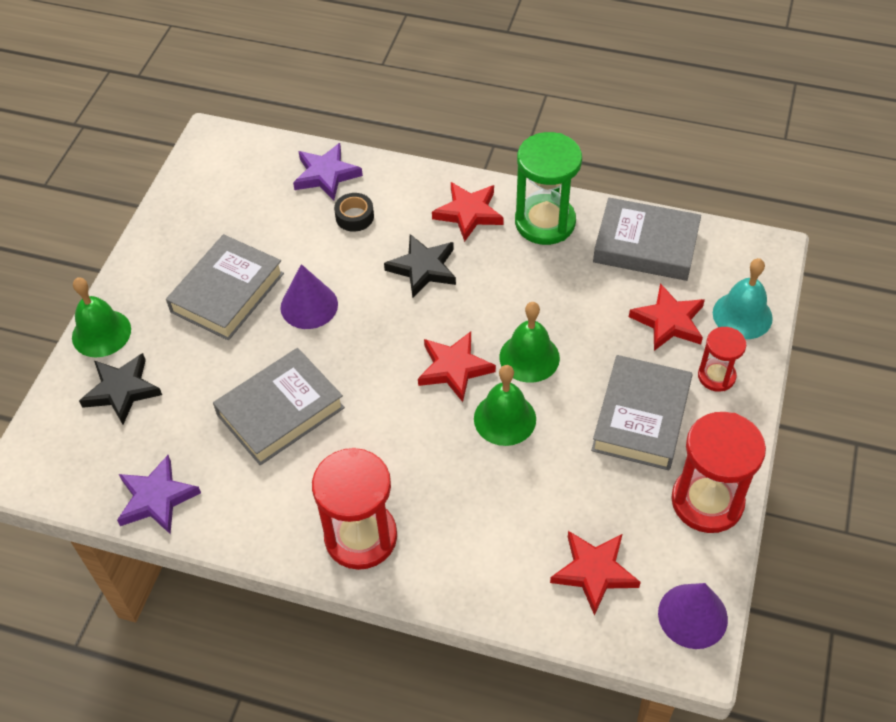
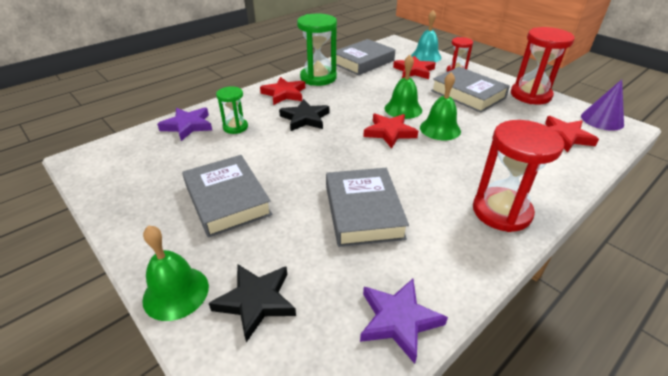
camera: 60 degrees left, 15 degrees down
purple cone [280,264,338,329] -> none
black tape [334,193,374,232] -> green hourglass [216,86,248,134]

